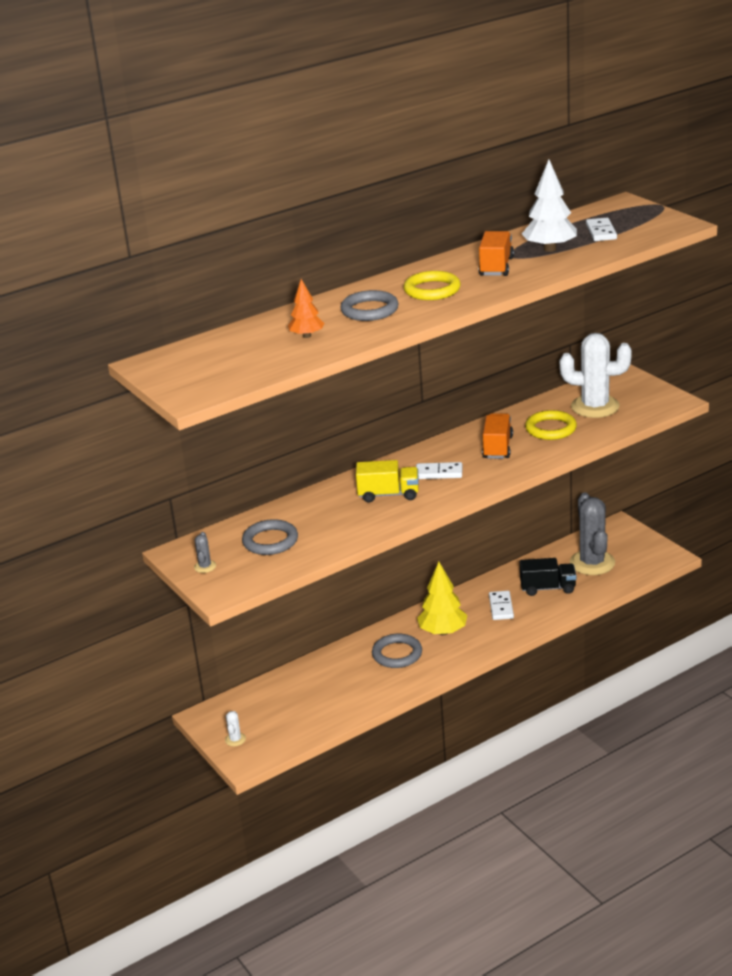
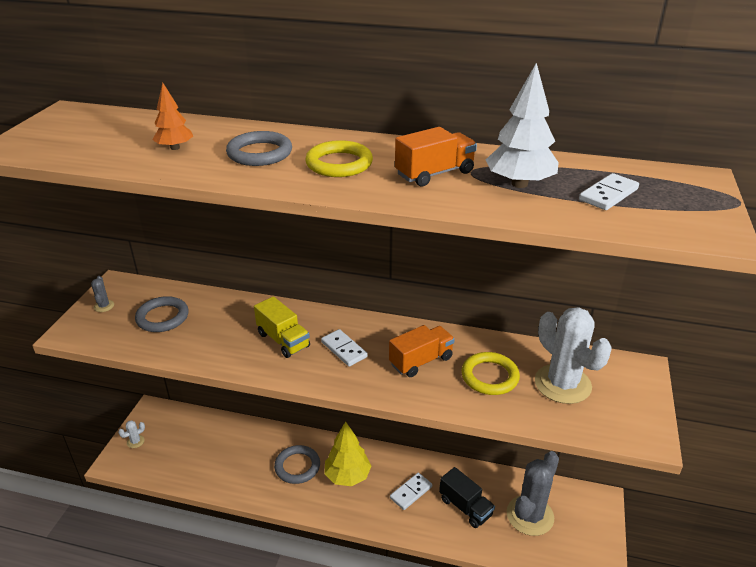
camera: 45 degrees right, 5 degrees up
grey cactus [194,532,216,573] -> grey cactus turned 60 degrees counterclockwise [91,276,114,312]

